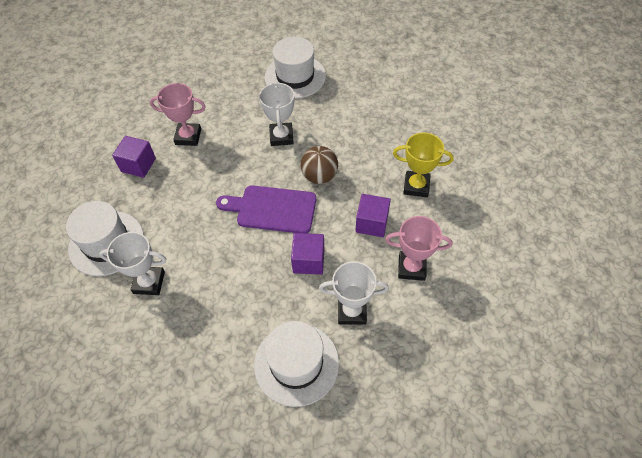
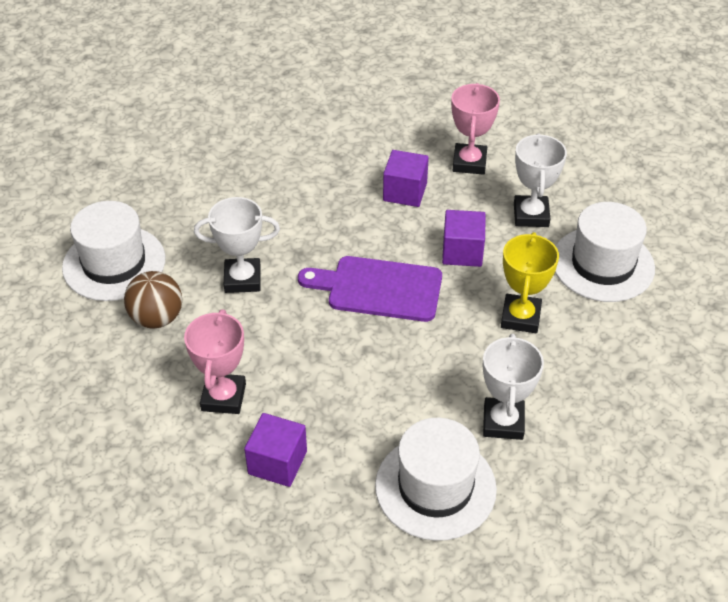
camera: 90 degrees left, 10 degrees down
purple cutting board [216,185,316,233] -> purple cutting board turned 90 degrees clockwise [298,256,442,322]
brown ball [301,146,338,184] -> brown ball moved to [124,271,182,328]
yellow trophy [393,133,454,197] -> yellow trophy moved to [501,232,559,333]

